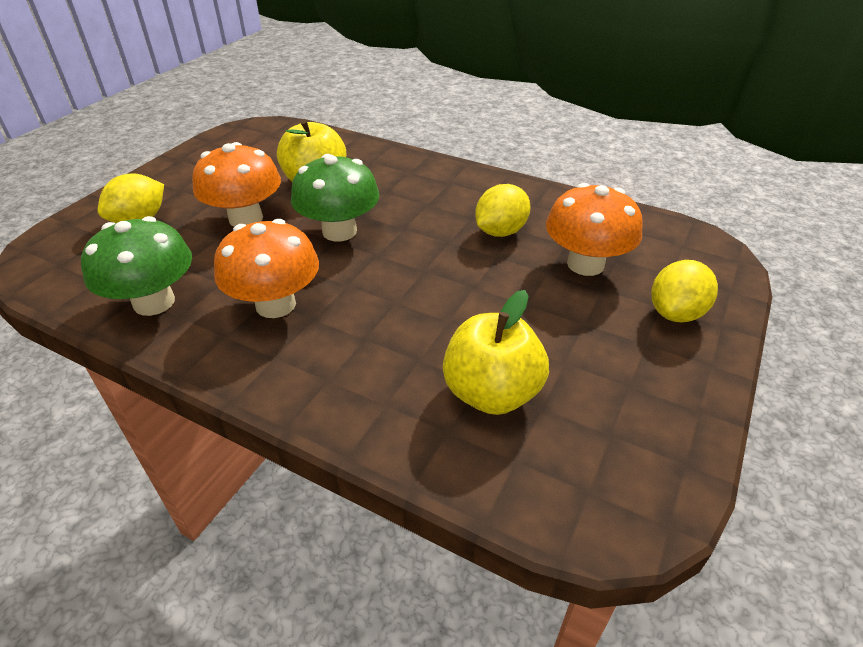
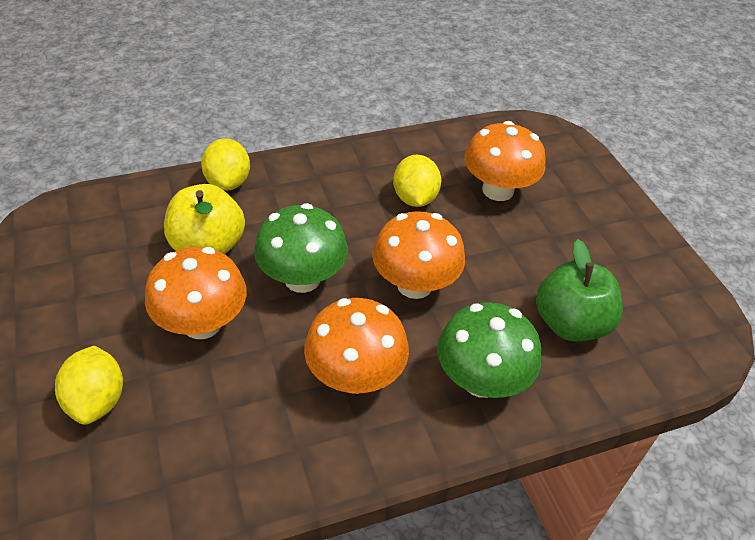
camera: 50 degrees left, 5 degrees up
green mushroom [81,216,192,316] -> green mushroom moved to [437,302,541,398]
yellow apple [443,290,549,415] -> green apple [536,239,623,342]
yellow lemon [651,260,718,323] -> yellow lemon moved to [201,138,250,191]
none -> orange mushroom [372,211,465,299]

